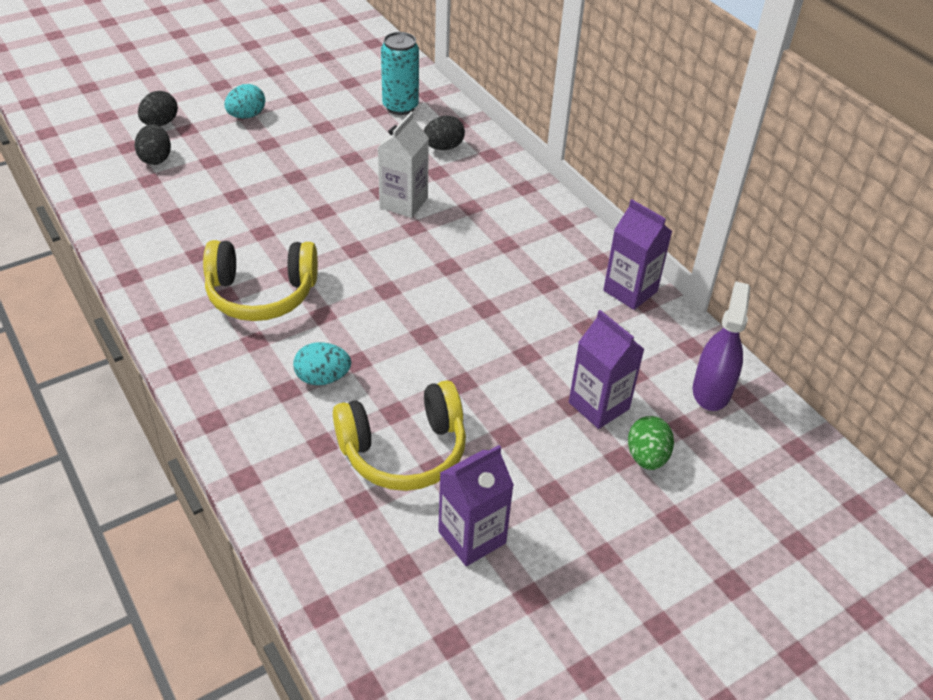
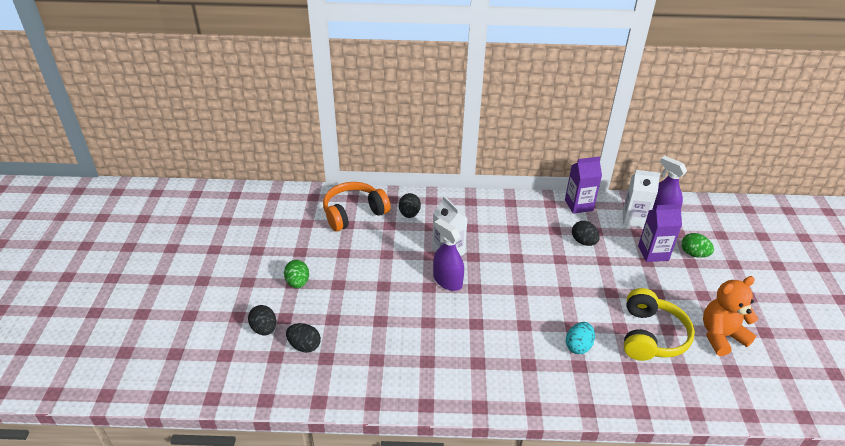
camera: 55 degrees left, 5 degrees down
yellow headphones [203,240,318,321] -> none
turquoise egg [224,84,265,118] -> green egg [284,260,309,288]
turquoise can [381,32,419,115] -> orange headphones [323,182,391,232]
purple carton [438,445,514,566] -> orange teddy bear [703,276,758,356]
none -> purple spray bottle [433,219,464,291]
none -> black egg [572,221,600,246]
none -> white carton [622,170,661,227]

